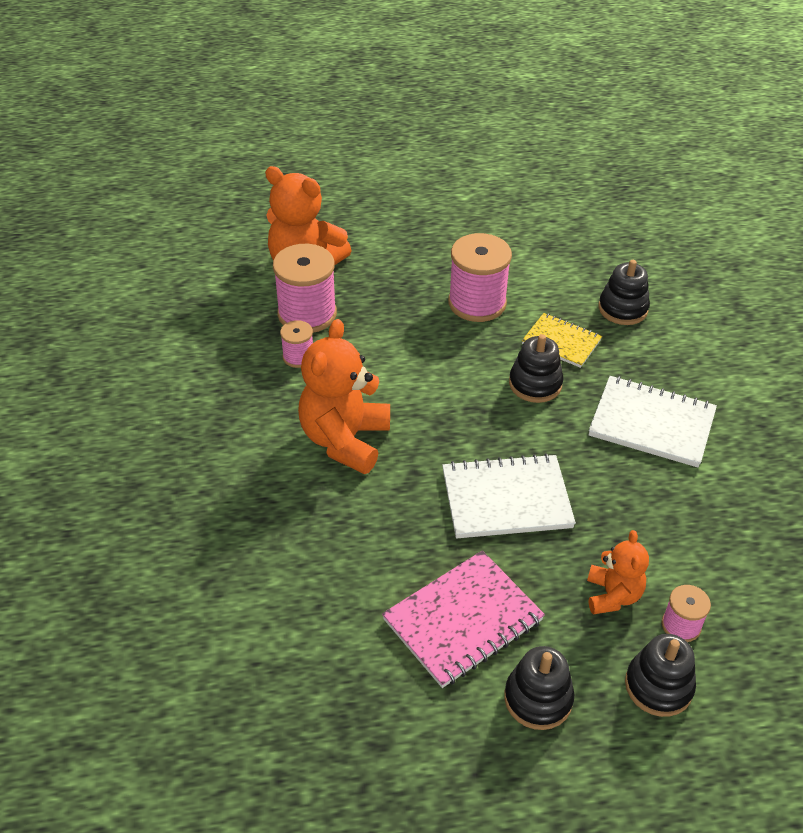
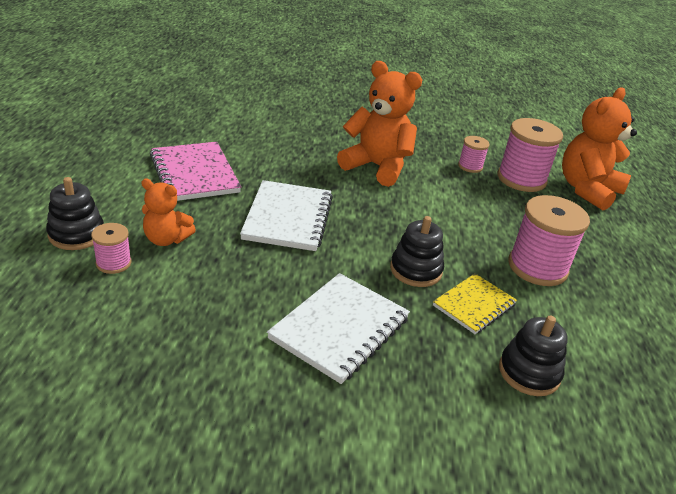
camera: 100 degrees right, 10 degrees down
black stacking toy [504,646,574,730] -> none

